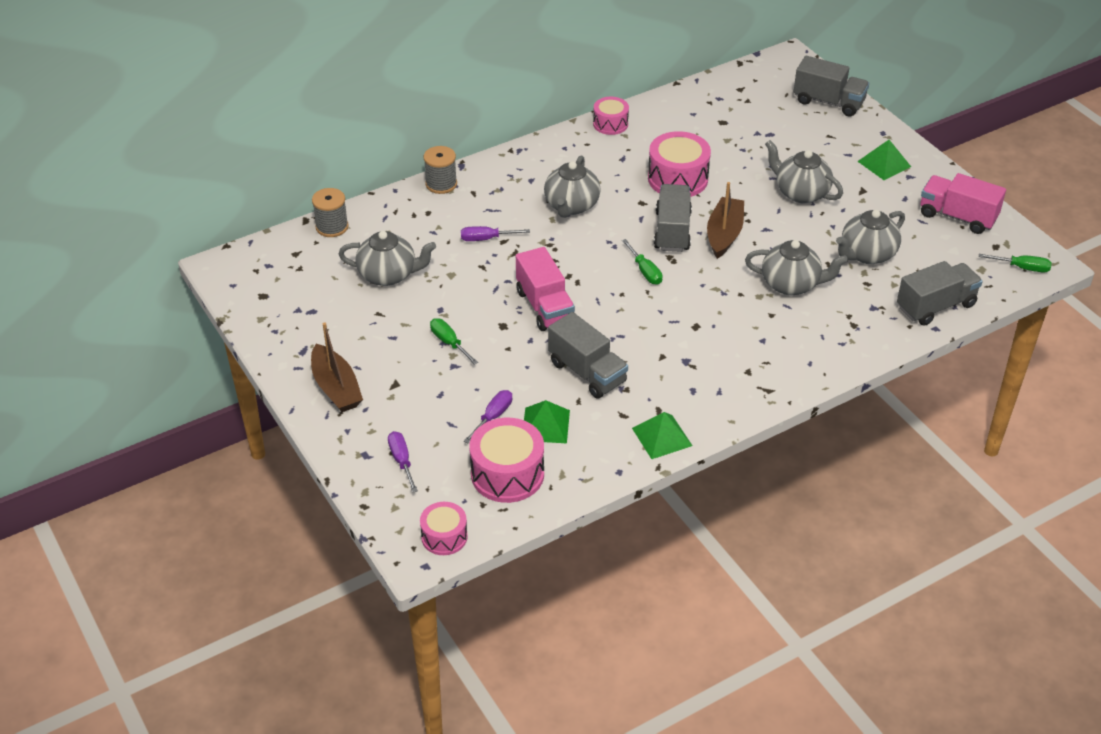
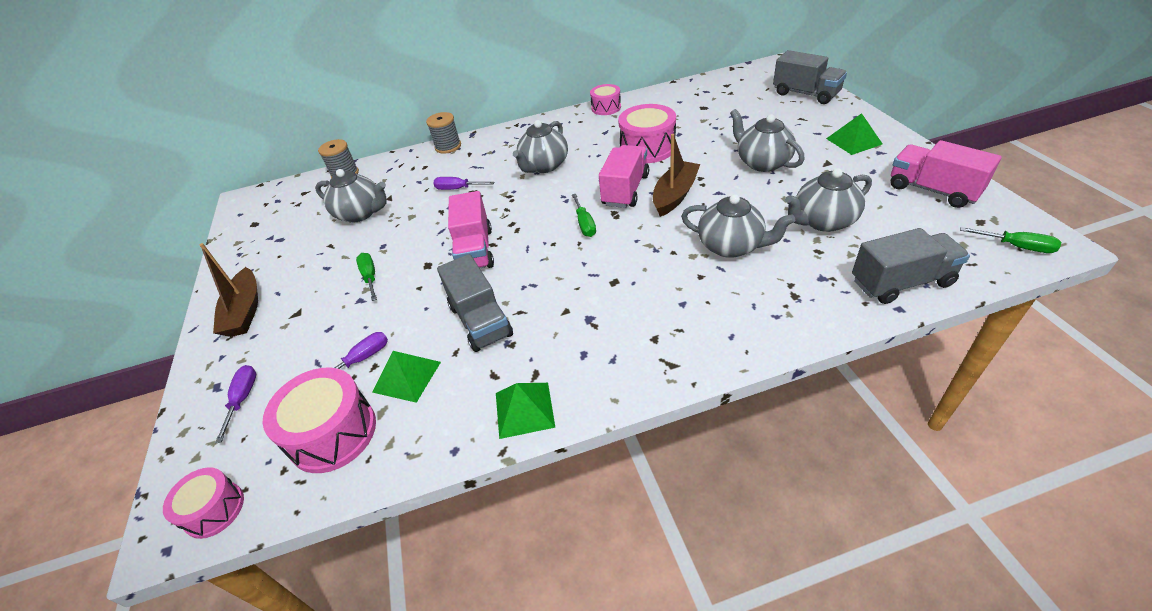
camera: 20 degrees right, 0 degrees up
grey truck [654,184,692,252] -> pink truck [599,145,649,208]

